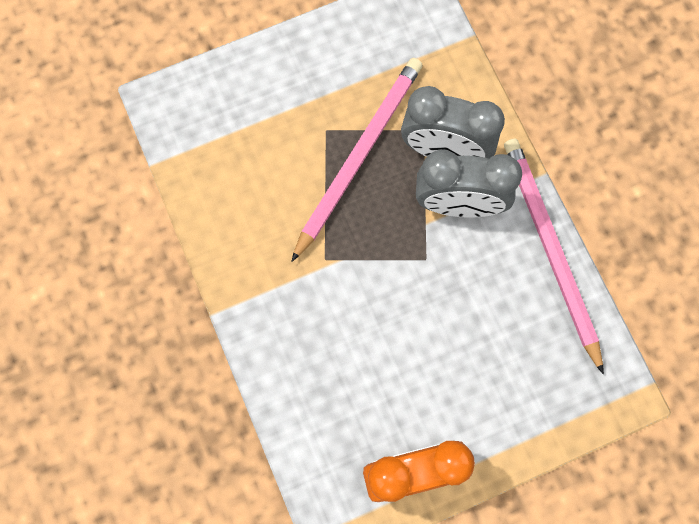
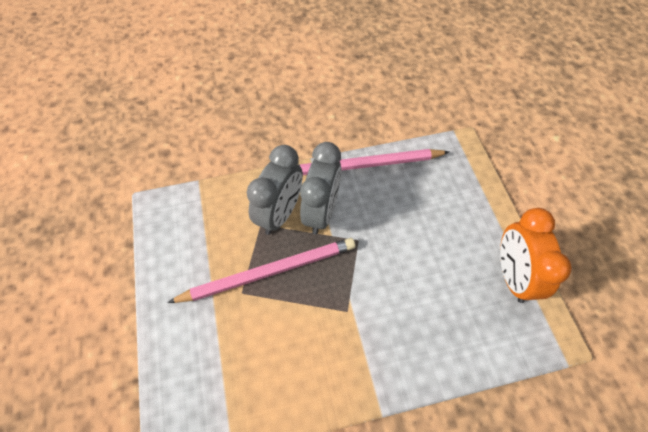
camera: 80 degrees left, 15 degrees down
pink pencil [291,58,422,262] -> pink pencil turned 120 degrees clockwise [167,238,355,303]

